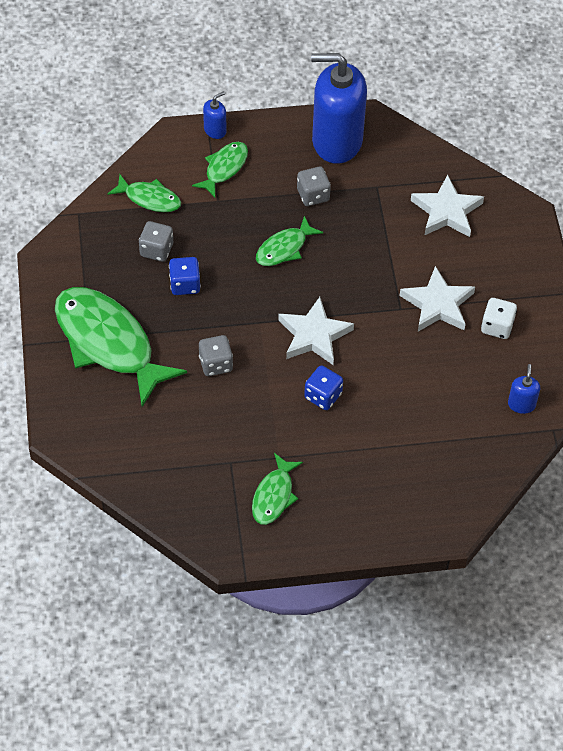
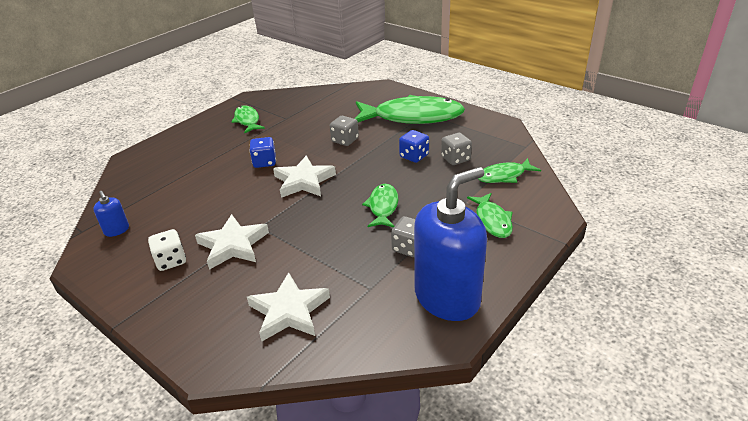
camera: 140 degrees right, 20 degrees down
blue soap dispenser [203,91,226,139] -> none

